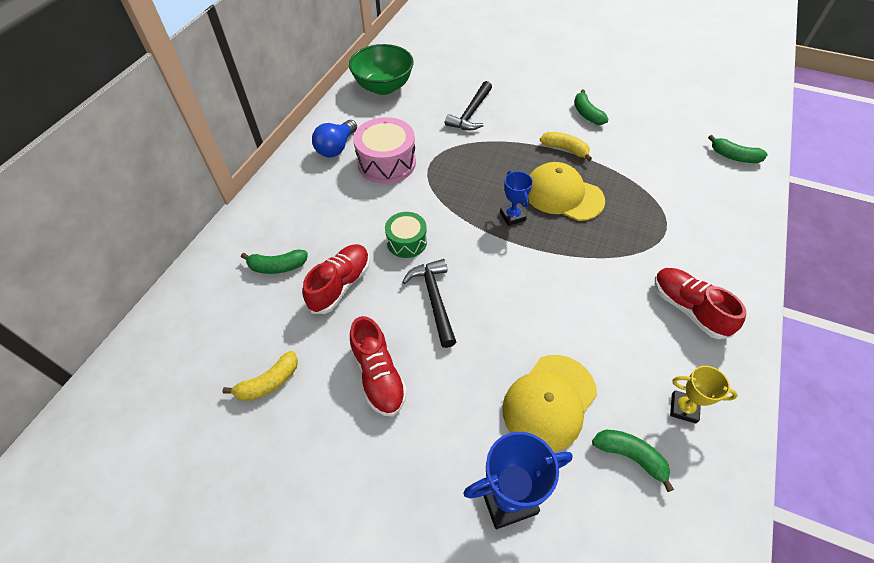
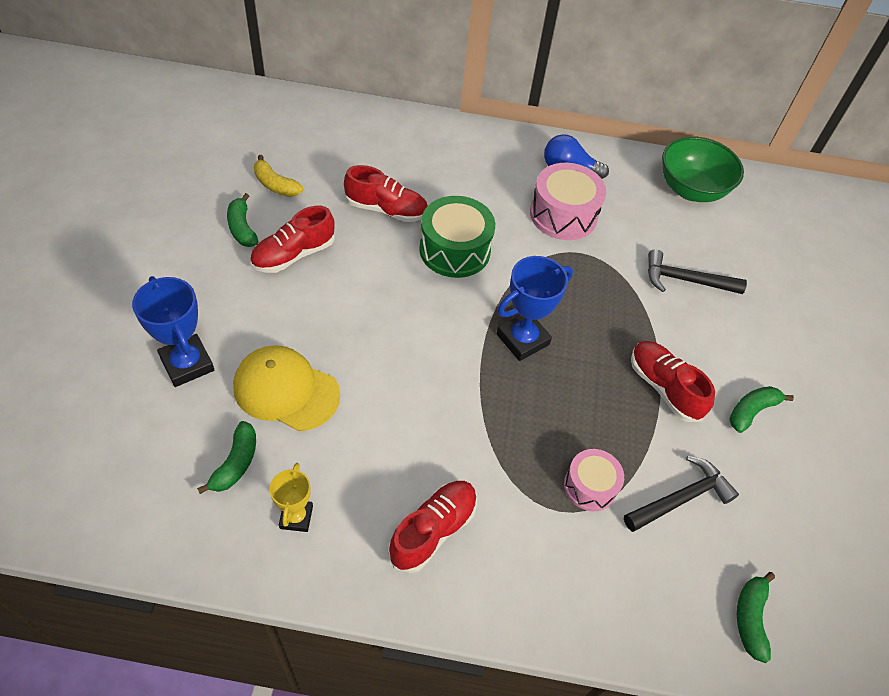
camera: 70 degrees right, 0 degrees up
green banana [241,250,308,274] -> green banana moved to [227,193,259,247]
green drum [385,212,427,258] -> green drum [419,196,495,278], size x1.63
black hammer [403,259,456,348] -> black hammer moved to [624,456,739,532]
blue trophy [500,171,533,226] -> blue trophy [497,256,573,361], size x1.63
yellow cap [528,162,605,221] -> none
yellow banana [540,132,592,161] -> red shoe [631,341,715,422]
none -> pink drum [564,449,624,511]

